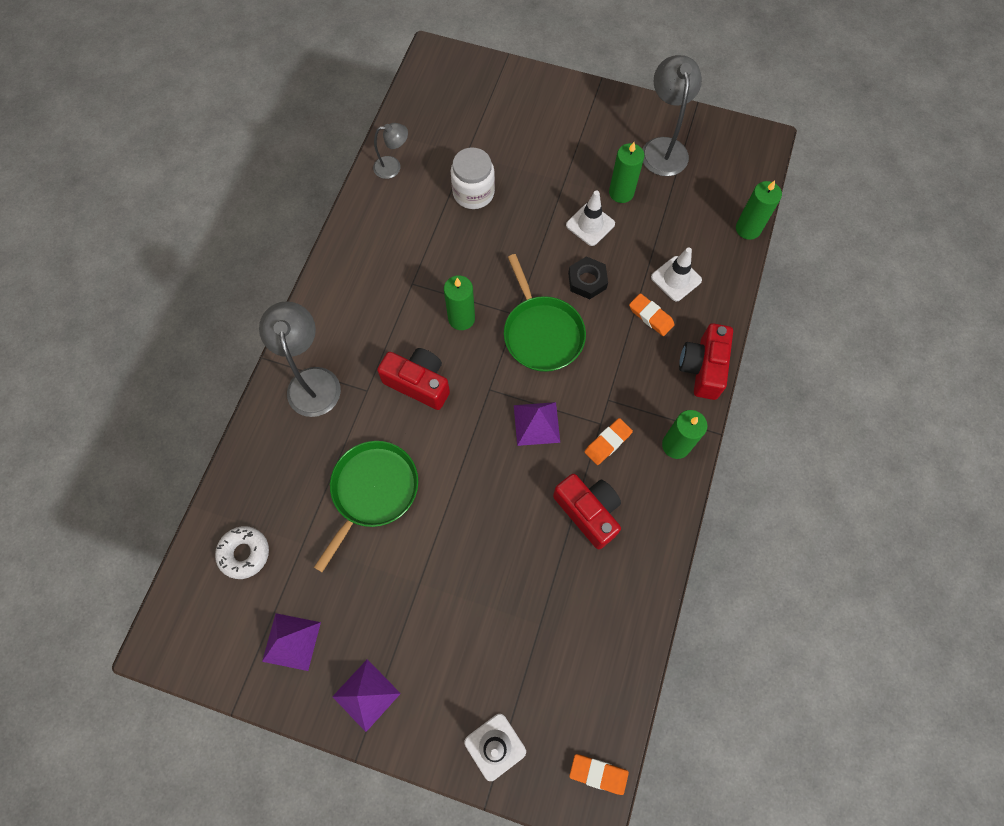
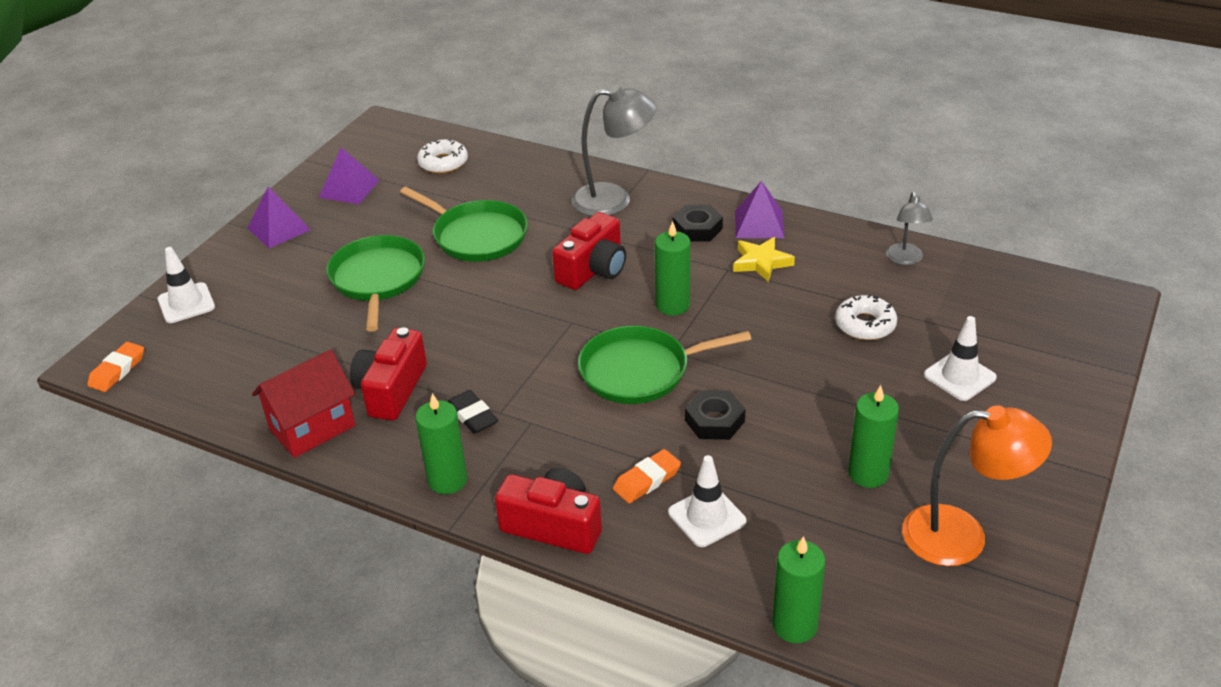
camera: 100 degrees right, 30 degrees down
white jar [451,148,495,209] -> white donut [835,294,897,340]
purple pyramid [514,402,560,446] -> purple pyramid moved to [735,181,784,238]
red camera [553,474,621,549] -> red camera turned 135 degrees clockwise [350,327,427,420]
white traffic cone [566,190,615,246] -> white traffic cone moved to [924,316,997,401]
orange eraser [584,418,633,465] -> black eraser [447,390,498,434]
grey lamp [643,55,702,176] -> orange lamp [902,405,1052,566]
none -> red house [252,349,355,458]
none -> green pan [326,235,425,332]
none -> black nut [672,205,723,242]
none -> yellow star [733,237,795,282]

